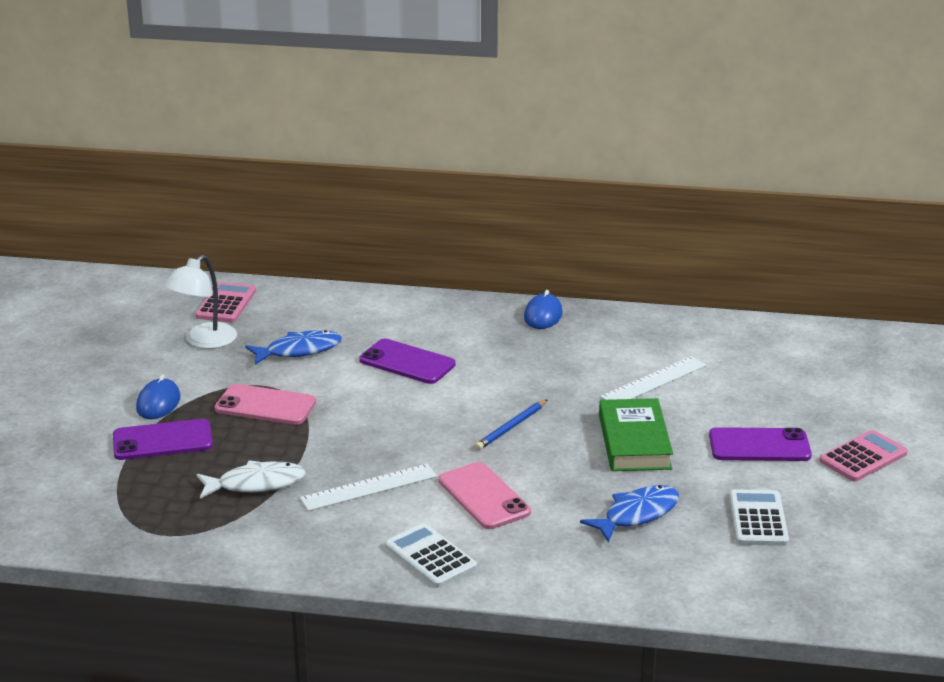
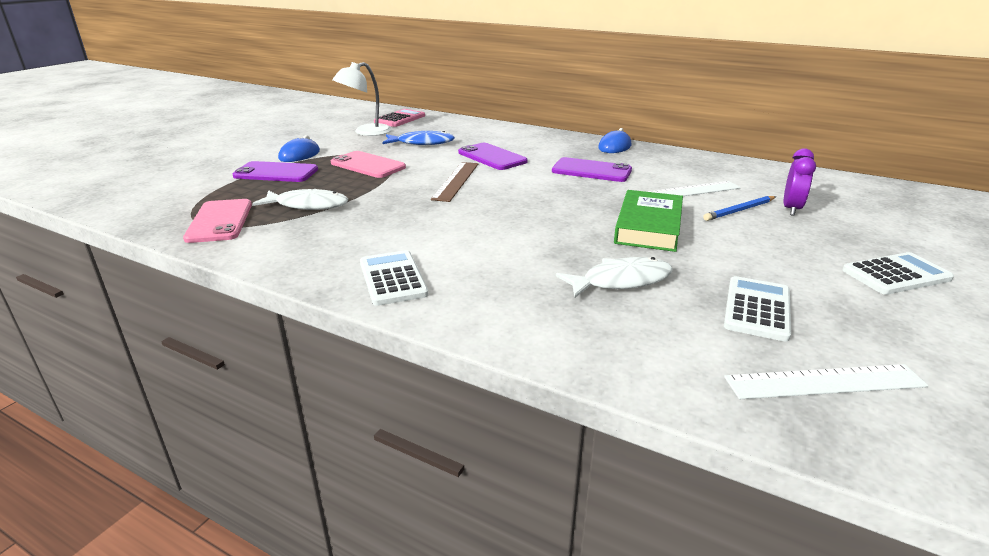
camera: 20 degrees right, 0 degrees up
white ruler [300,464,437,511] -> white ruler moved to [724,364,928,399]
pink phone [439,462,531,529] -> pink phone moved to [183,199,252,243]
blue pencil [475,399,548,450] -> blue pencil moved to [703,196,776,221]
blue fish [580,485,679,542] -> white fish [556,257,673,298]
purple phone [709,427,812,461] -> purple phone moved to [552,157,632,182]
pink calculator [819,430,908,482] -> white calculator [842,252,954,295]
none -> brown ruler [431,162,478,202]
none -> purple clock [784,148,816,216]

